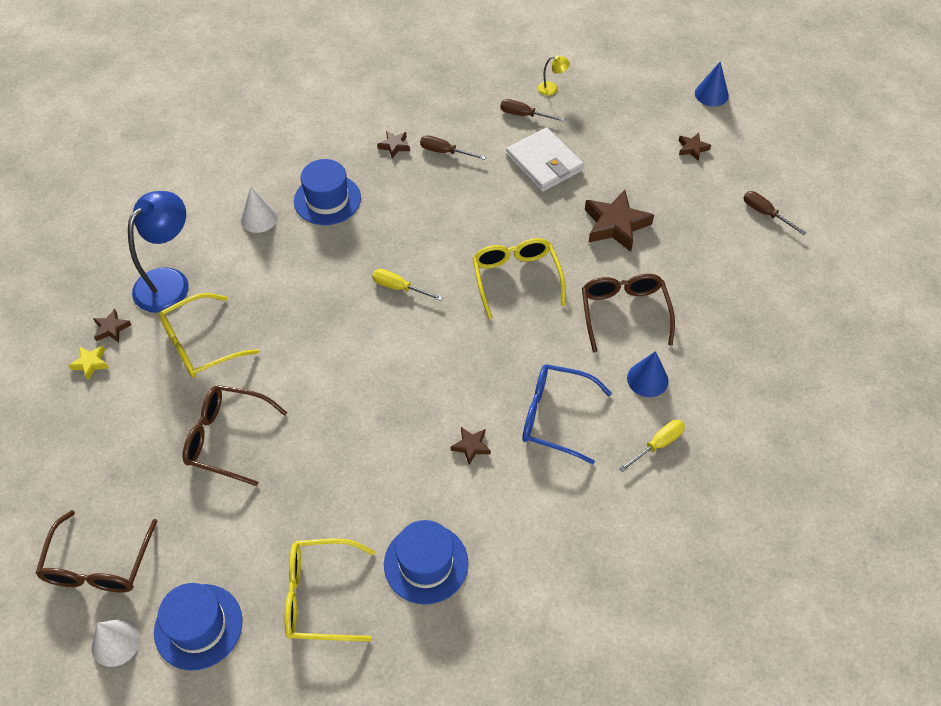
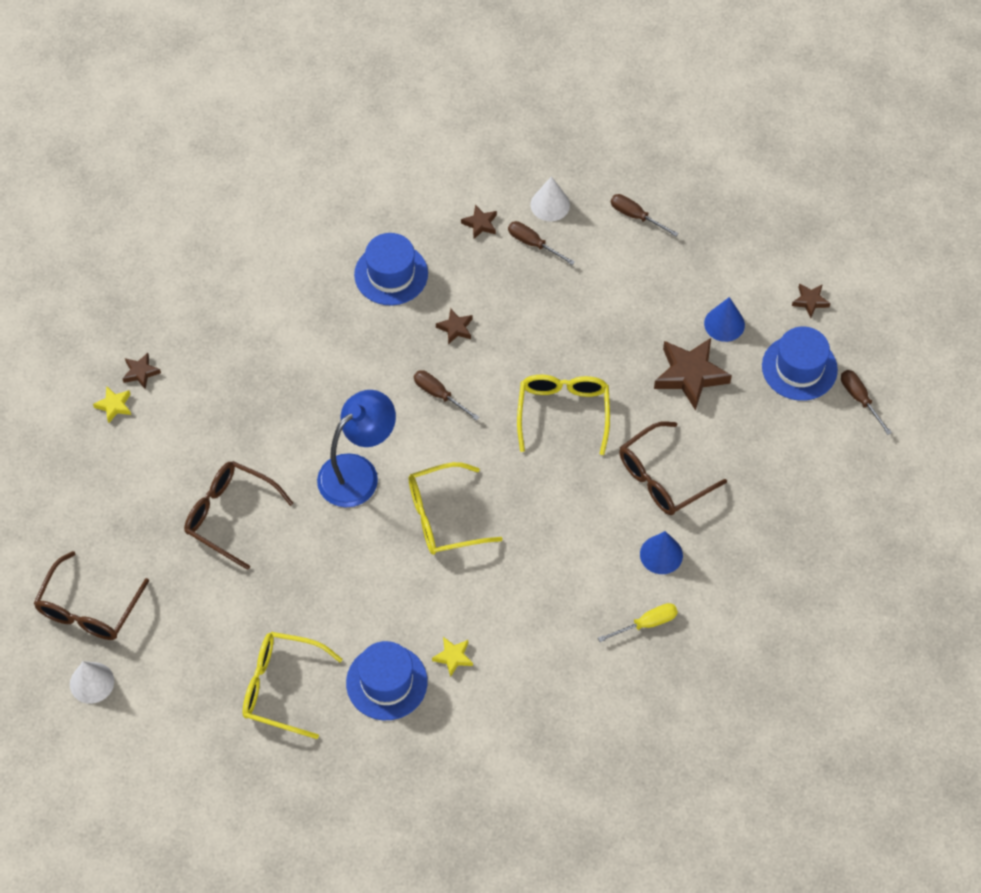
camera: 15 degrees right, 5 degrees up
blue lamp [128,191,189,313] -> blue lamp moved to [317,390,396,507]
blue hat [154,583,243,671] -> blue hat moved to [762,327,838,401]
yellow glasses [159,293,259,378] -> yellow glasses moved to [409,462,503,555]
white cone [240,187,278,233] -> white cone moved to [530,176,570,221]
yellow screwdriver [372,269,443,301] -> brown screwdriver [414,370,480,421]
brown star [451,427,491,465] -> brown star moved to [436,309,472,344]
white wallet [506,128,584,192] -> none
blue glasses [522,364,612,464] -> none
yellow lamp [538,55,570,96] -> none
brown glasses [582,274,675,352] -> brown glasses turned 135 degrees counterclockwise [619,421,727,515]
blue cone [695,61,729,106] -> blue cone moved to [704,297,745,342]
none -> yellow star [432,637,473,677]

